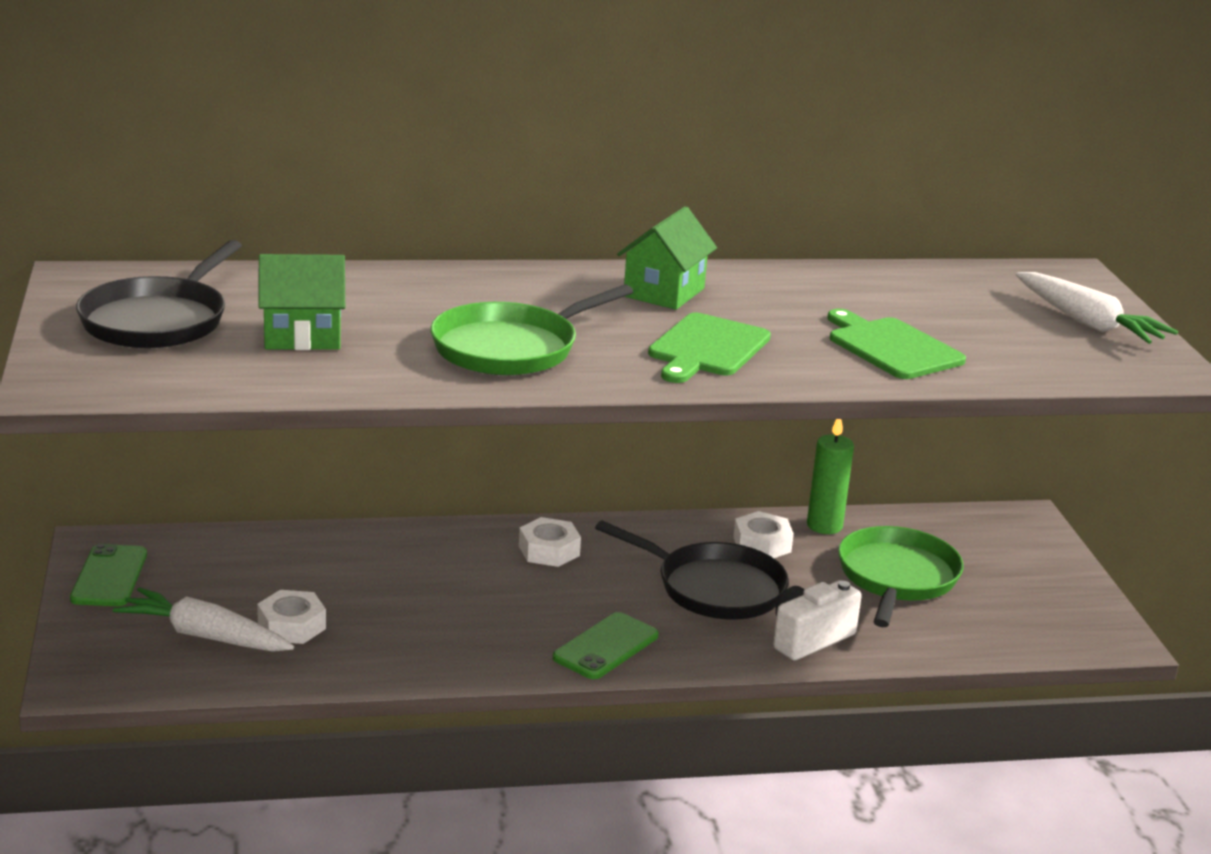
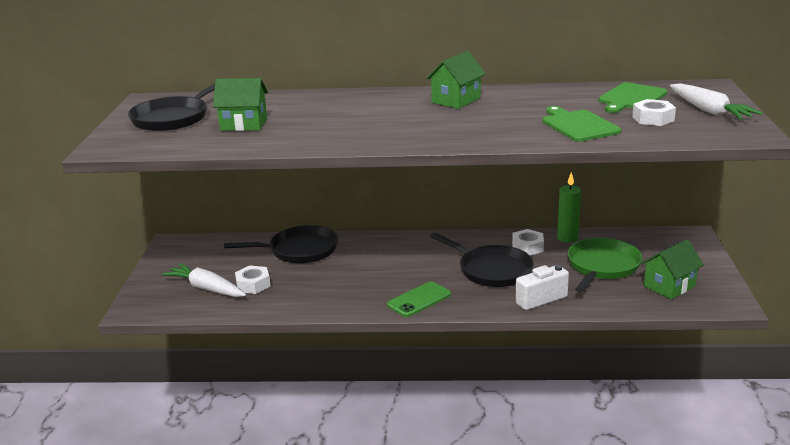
camera: 15 degrees right, 0 degrees up
green phone [70,544,147,606] -> none
green pan [430,284,633,375] -> none
white nut [519,517,581,567] -> white nut moved to [632,99,676,126]
green cutting board [648,313,771,383] -> green cutting board moved to [599,82,668,113]
none -> black pan [224,225,338,263]
none -> green house [641,239,704,299]

